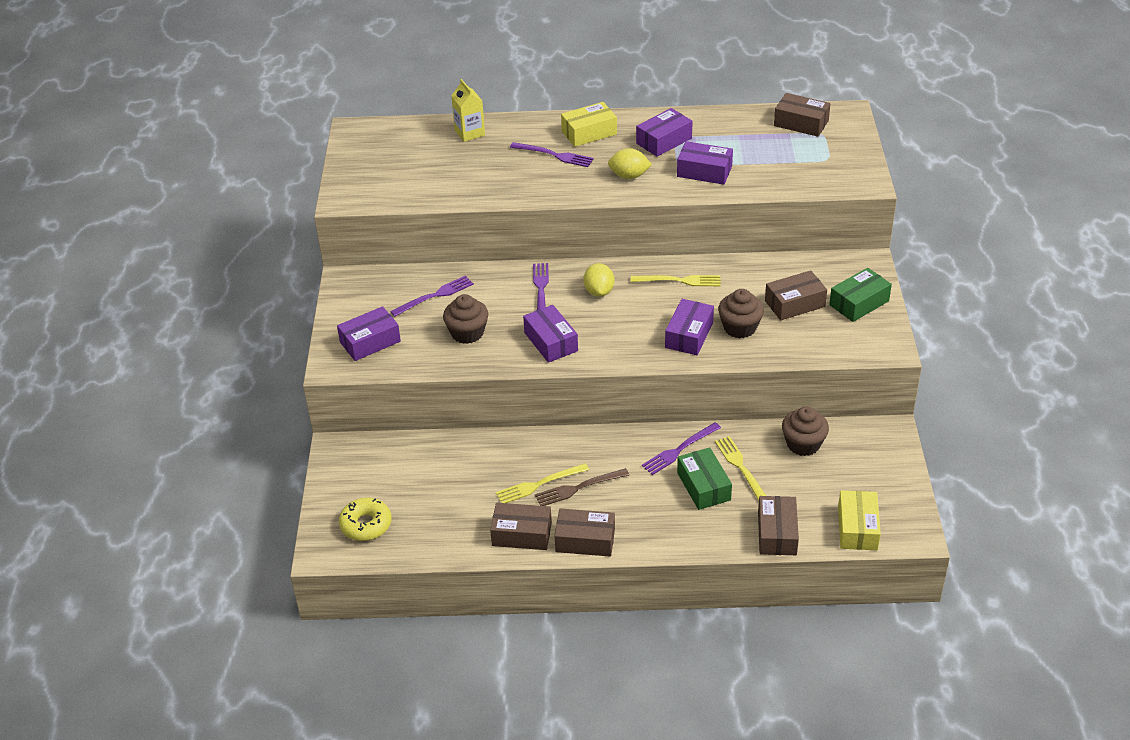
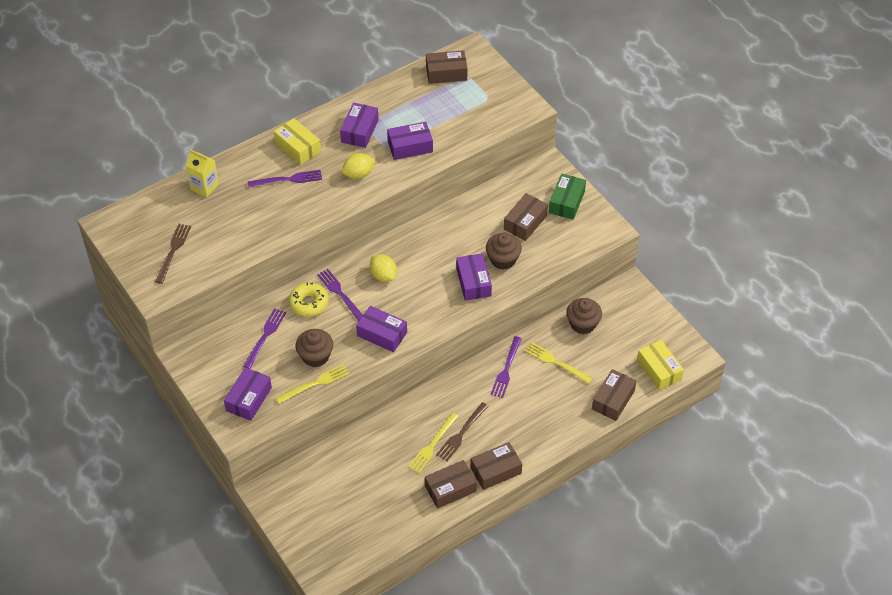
camera: 35 degrees left, 10 degrees up
yellow donut [339,497,392,541] -> yellow donut moved to [289,282,329,317]
yellow box [561,102,617,147] -> yellow box turned 75 degrees counterclockwise [274,118,321,165]
yellow fork [631,275,721,286] -> yellow fork moved to [275,364,350,404]
green box [677,447,732,510] -> none
brown box [758,496,799,555] -> brown box turned 60 degrees clockwise [592,369,636,421]
none -> brown fork [155,224,191,284]

